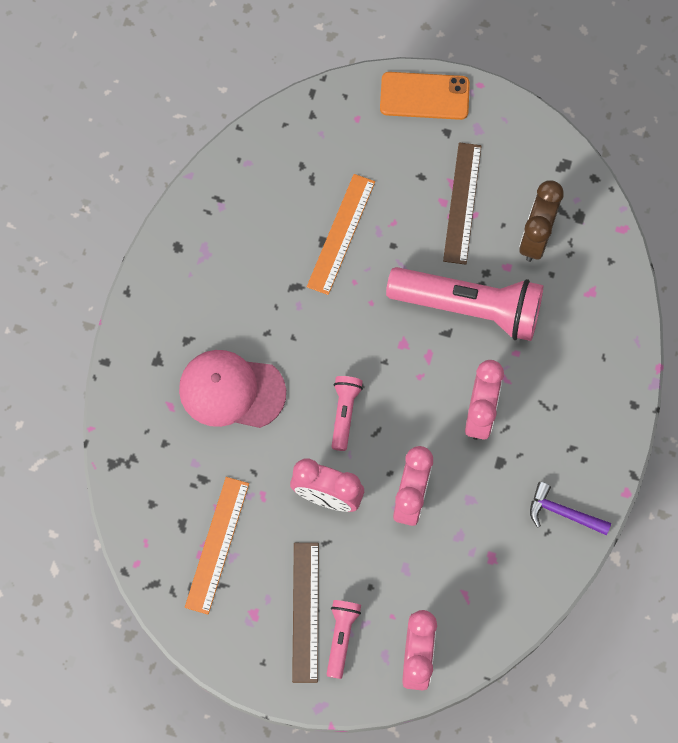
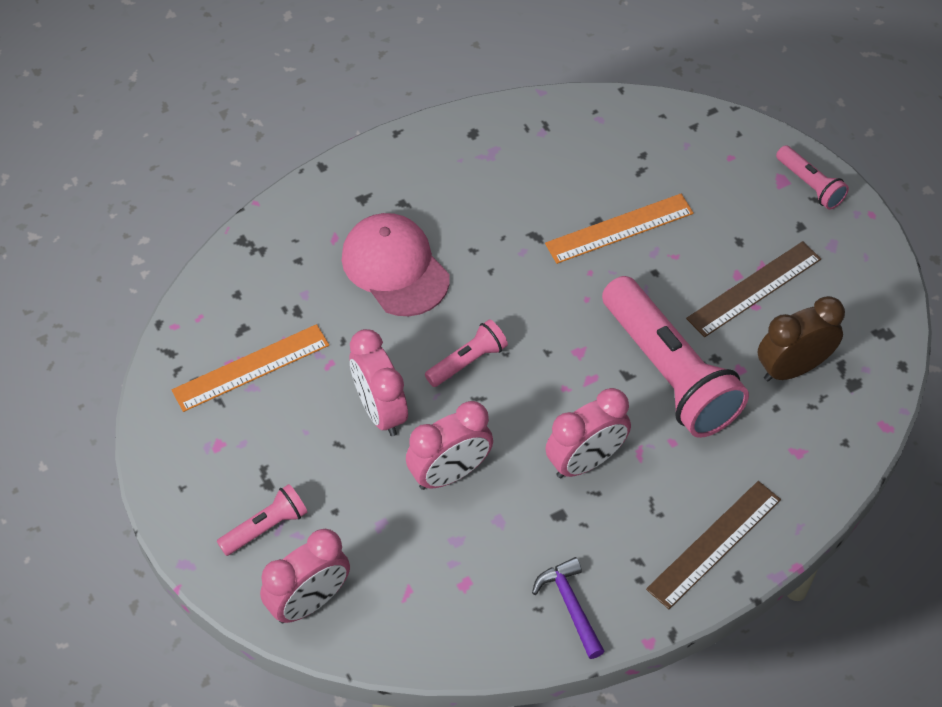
camera: 45 degrees right, 15 degrees down
brown ruler [292,543,319,683] -> brown ruler moved to [646,481,781,609]
orange phone [380,72,470,120] -> pink flashlight [776,145,849,210]

